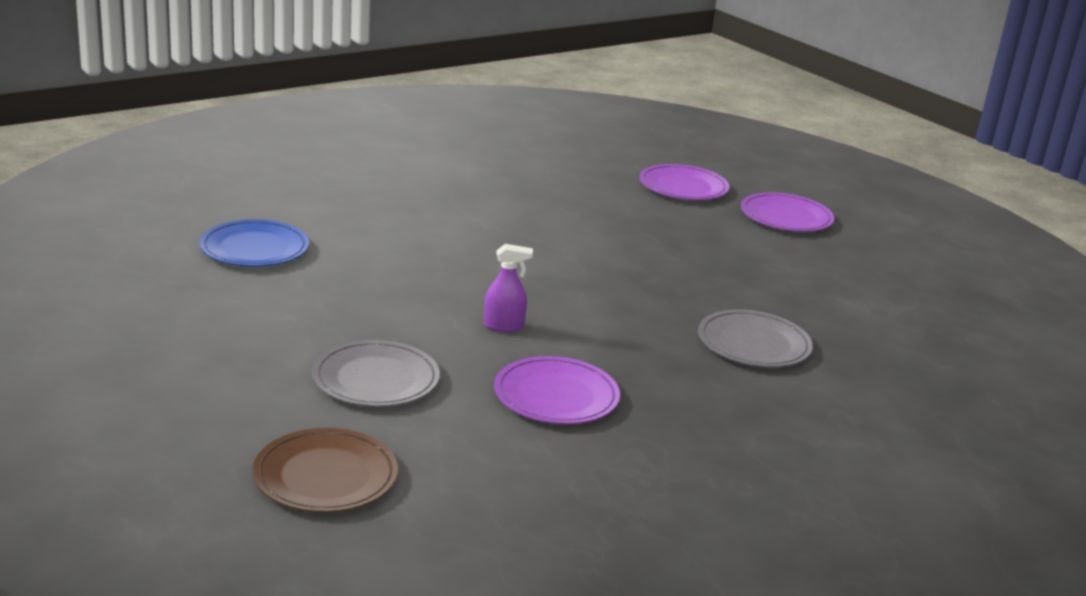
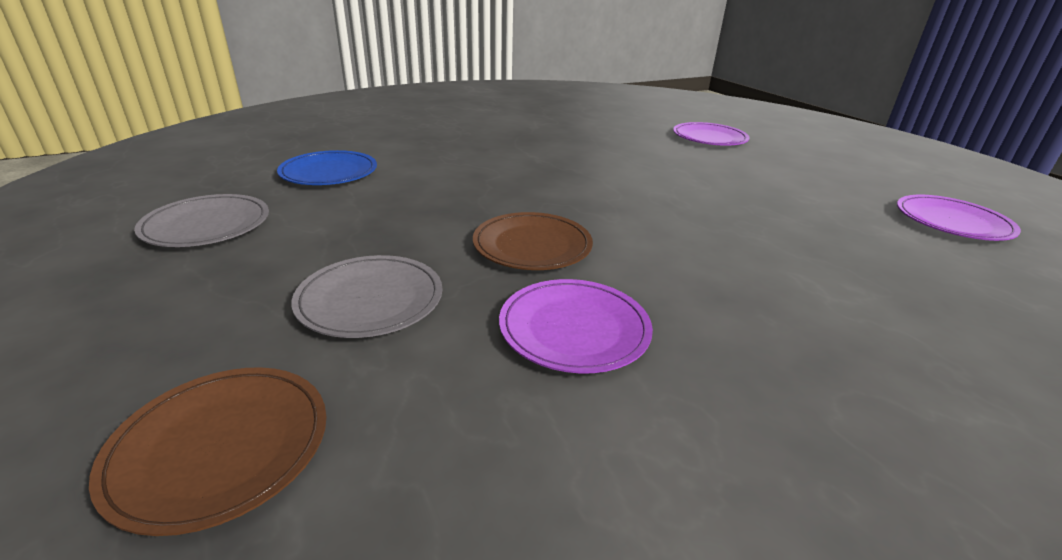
camera: 10 degrees right, 5 degrees up
purple spray bottle [484,244,533,332] -> brown plate [473,212,593,270]
grey plate [698,309,813,367] -> grey plate moved to [134,194,269,247]
purple plate [741,192,834,232] -> purple plate moved to [897,195,1021,241]

